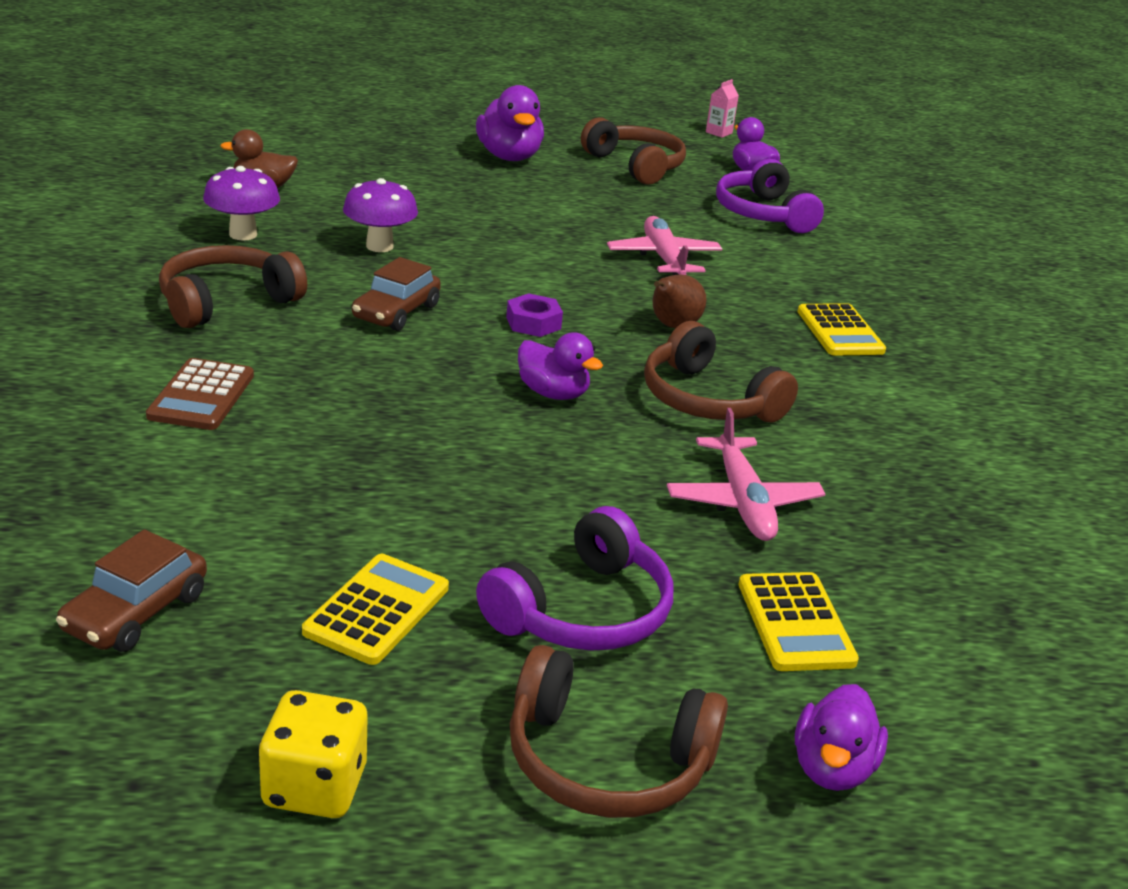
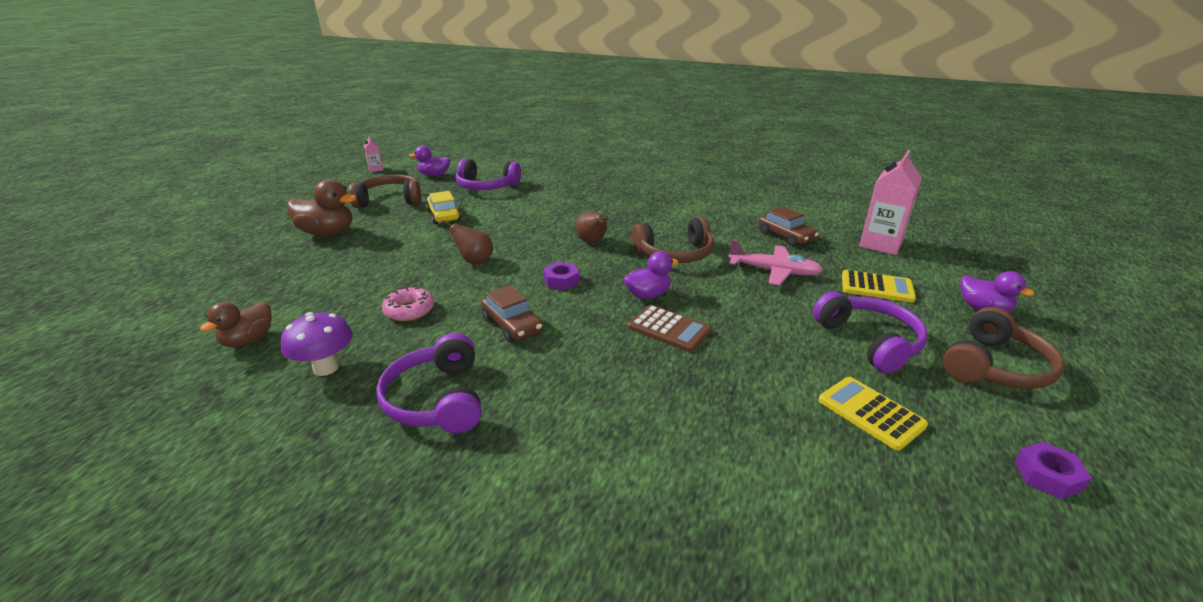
camera: 60 degrees left, 0 degrees up
brown car [56,529,207,652] -> brown car moved to [759,206,819,247]
brown calculator [146,358,254,430] -> brown calculator moved to [628,305,711,352]
brown headphones [159,245,307,328] -> purple headphones [376,333,482,433]
yellow dice [258,690,367,818] -> purple nut [1015,442,1092,499]
purple mushroom [343,178,418,252] -> pink donut [382,287,434,321]
purple duck [476,85,544,161] -> brown duck [287,179,357,236]
pink plane [607,216,722,275] -> none
yellow calculator [797,303,886,355] -> none
none -> yellow car [426,191,461,224]
none -> brown pear [442,220,493,264]
none -> pink carton [859,150,922,255]

